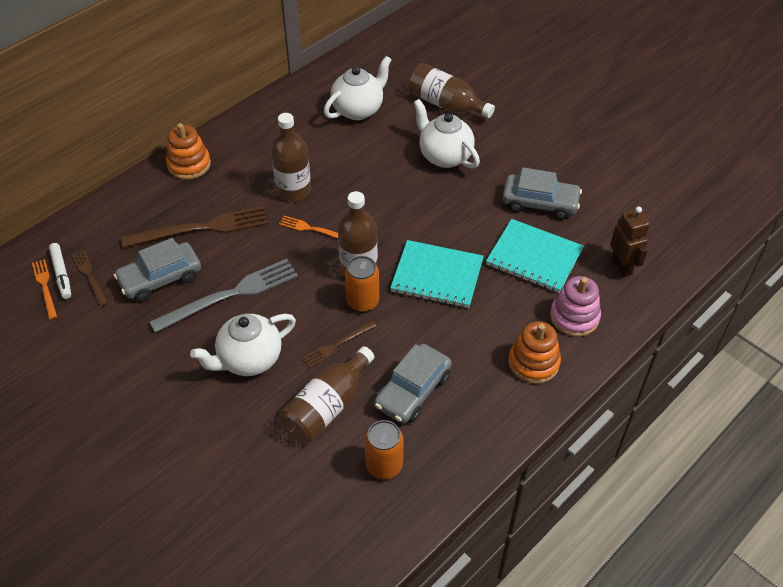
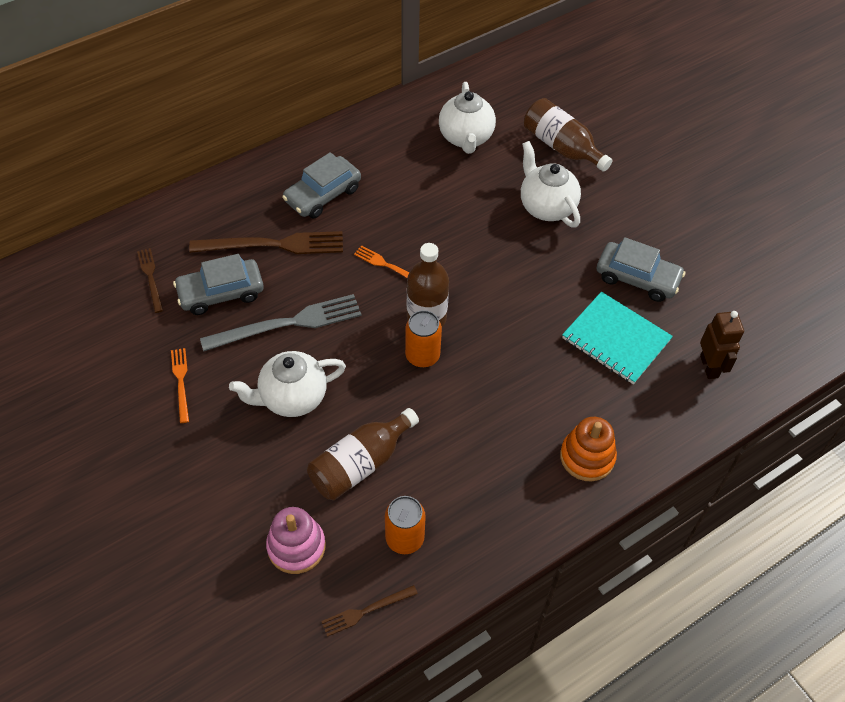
camera: 10 degrees right, 5 degrees up
orange fork [32,259,57,319] -> orange fork moved to [171,348,189,423]
white marker [49,243,71,299] -> none
orange stacking toy [166,123,211,180] -> none
brown bottle [271,113,311,202] -> none
brown fork [302,321,376,368] -> brown fork moved to [321,585,418,637]
white teapot [324,56,392,120] -> white teapot turned 120 degrees clockwise [439,82,496,154]
grey car [374,344,452,424] -> grey car moved to [282,152,361,218]
turquoise notebook [390,240,484,308] -> none
pink stacking toy [550,276,601,337] -> pink stacking toy moved to [266,507,326,574]

